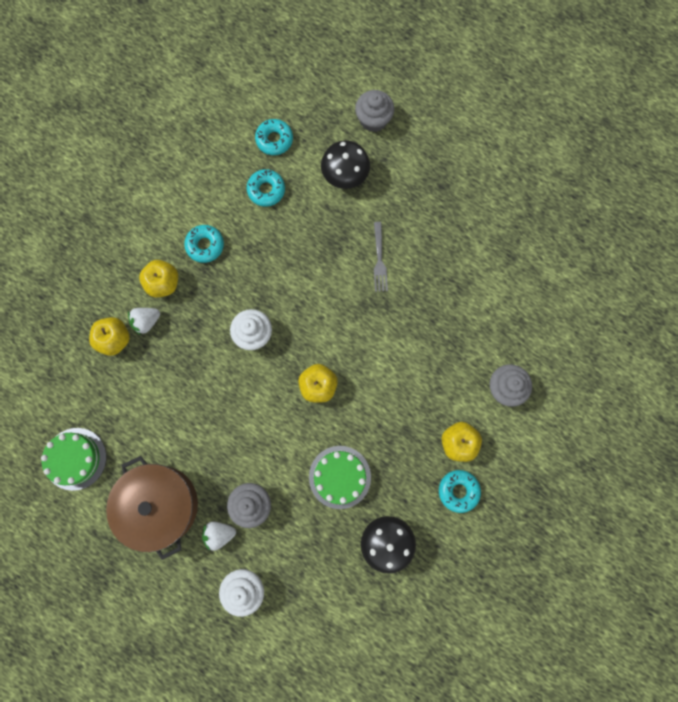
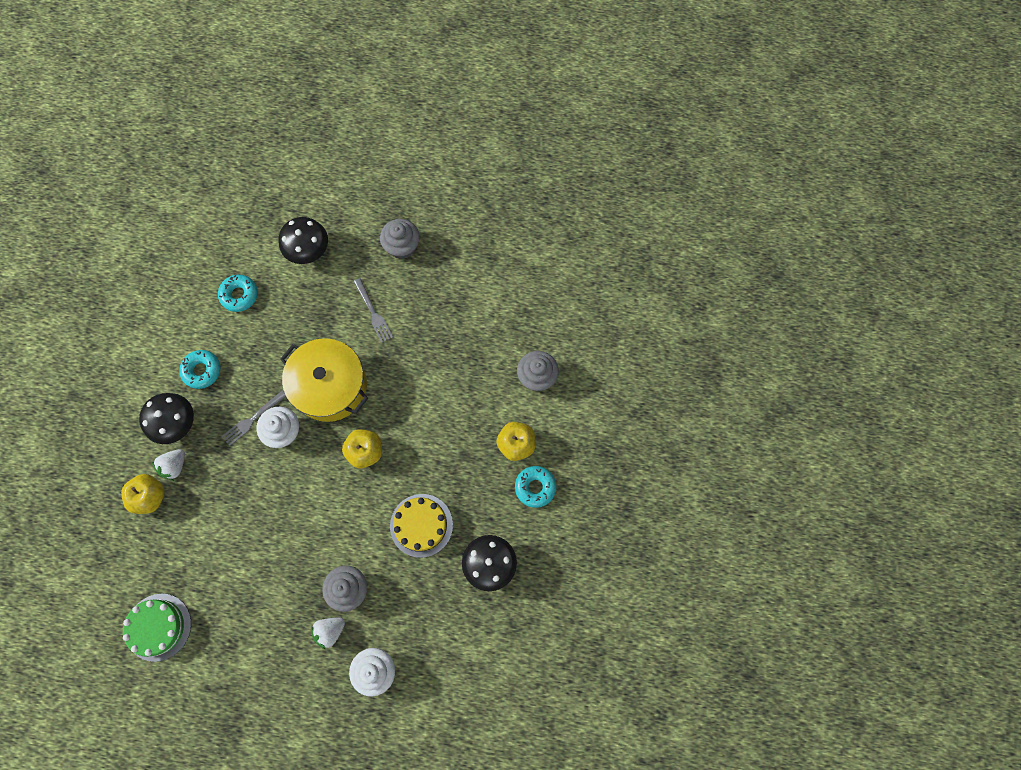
camera: 25 degrees left, 5 degrees down
brown pot [106,456,198,560] -> none
yellow apple [139,260,178,297] -> black mushroom [139,393,194,444]
turquoise donut [255,119,293,155] -> none
green cake [309,446,371,509] -> yellow cake [390,494,453,558]
grey cupcake [355,90,394,132] -> grey cupcake moved to [380,219,420,259]
none -> grey fork [222,390,286,446]
none -> yellow pot [280,338,368,422]

